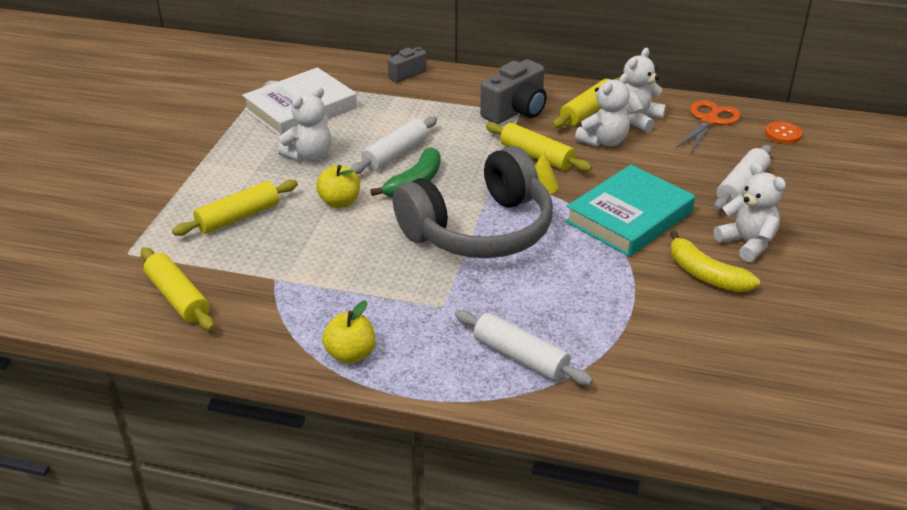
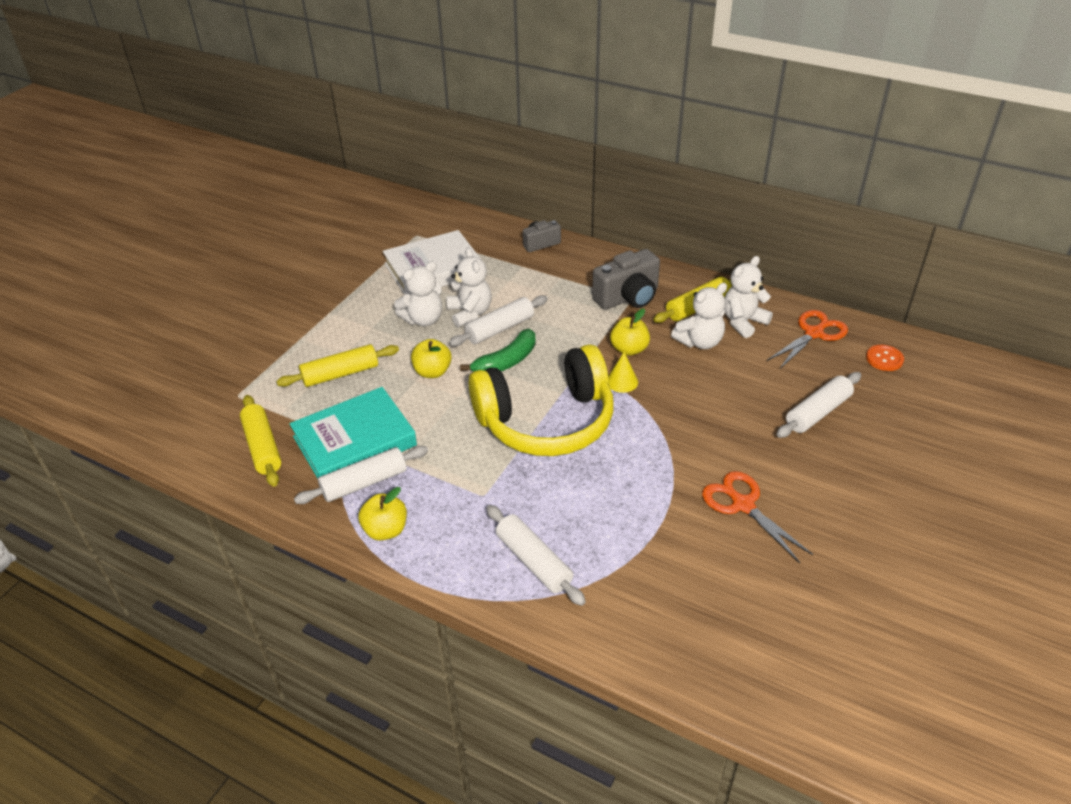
camera: 15 degrees right, 5 degrees up
grey headphones [393,146,553,258] -> yellow headphones [469,345,613,456]
yellow rolling pin [486,122,592,172] -> yellow apple [610,309,650,356]
turquoise book [565,165,695,257] -> turquoise book moved to [289,387,417,479]
yellow banana [670,231,760,292] -> orange scissors [702,471,813,563]
white teddy bear [714,163,786,262] -> white teddy bear moved to [447,248,492,327]
none -> white rolling pin [294,446,428,504]

